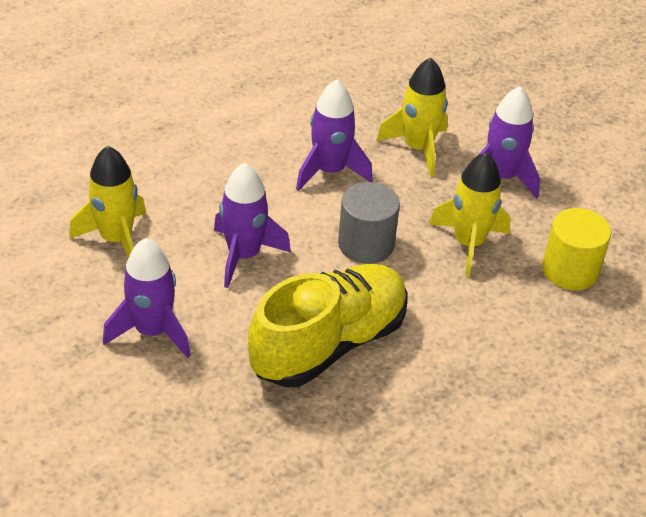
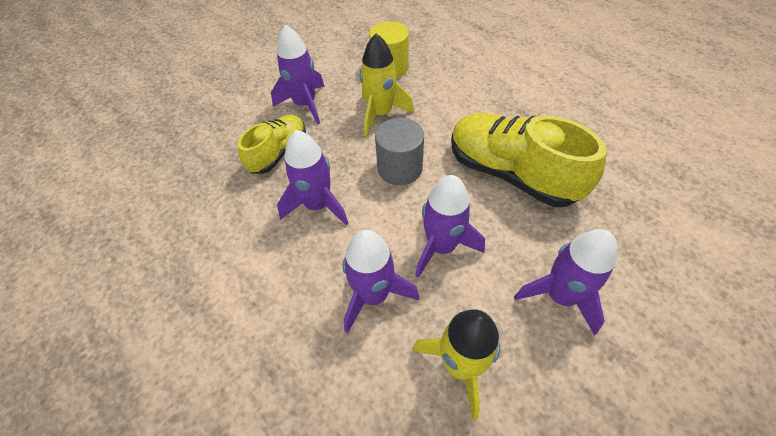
camera: 95 degrees left, 10 degrees up
yellow rocket [376,58,448,177] -> yellow shoe [238,115,306,174]
none -> purple rocket [343,230,419,333]

